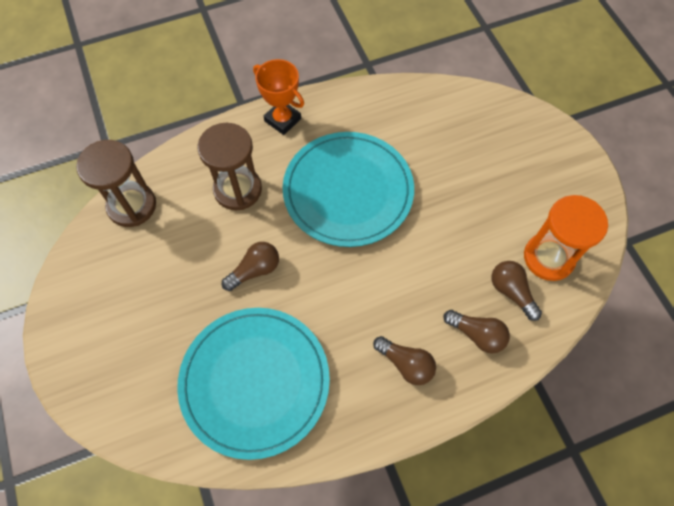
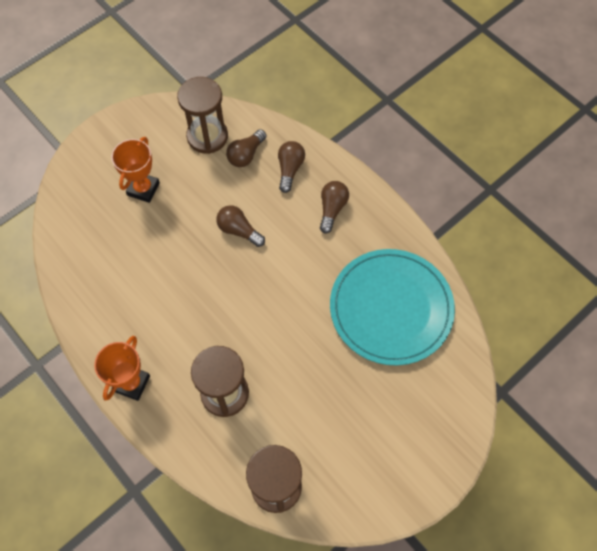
camera: 110 degrees left, 0 degrees up
brown light bulb [222,242,279,291] -> brown light bulb moved to [216,205,265,247]
turquoise plate [282,132,414,247] -> none
orange hourglass [524,195,608,281] -> brown hourglass [177,77,228,154]
none -> orange trophy [111,137,160,203]

